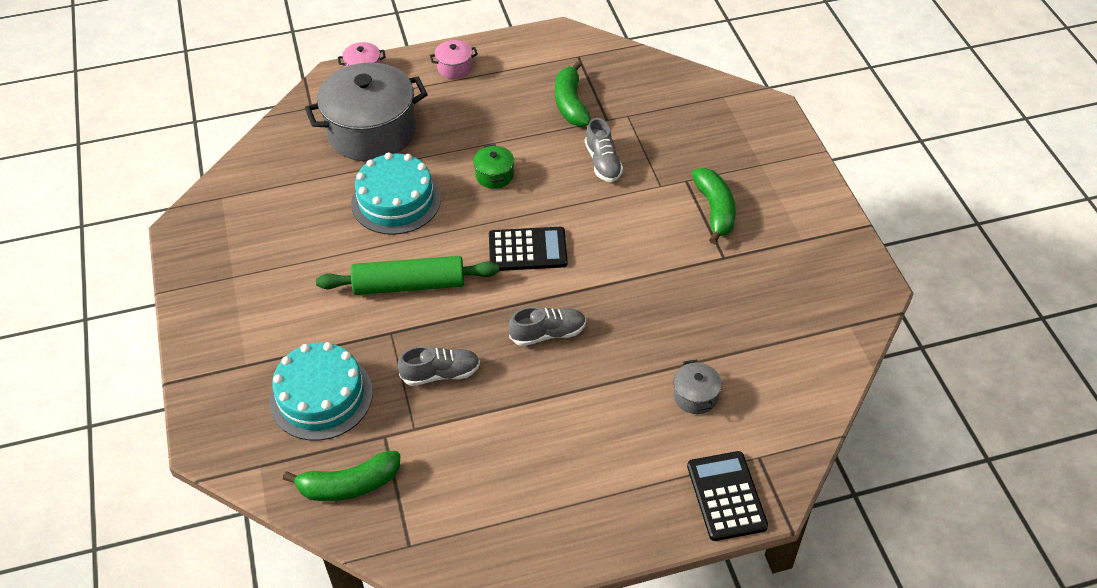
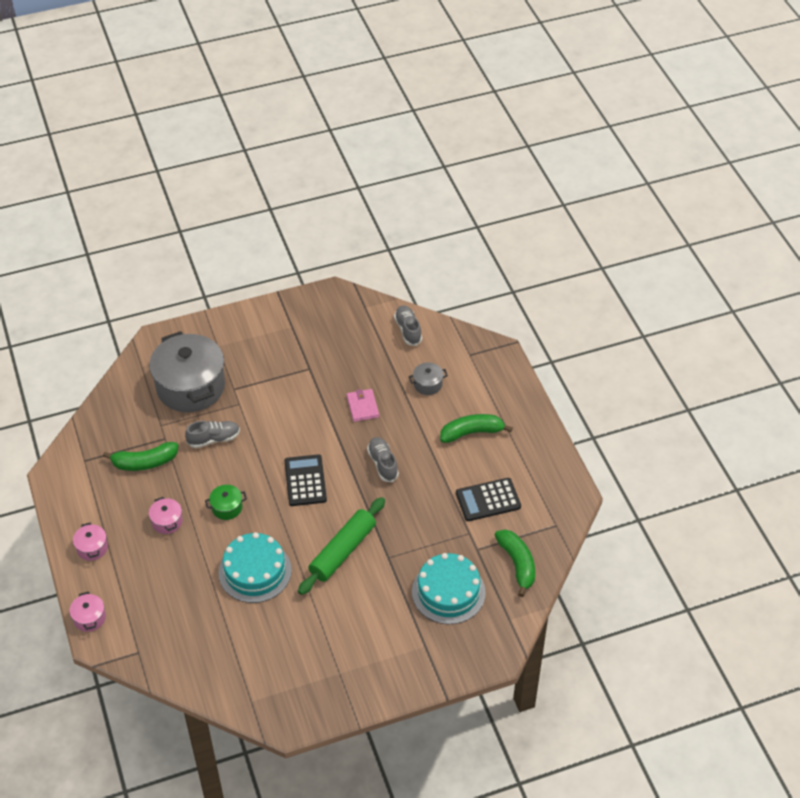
camera: 95 degrees left, 0 degrees up
grey pot [305,62,428,161] -> grey pot moved to [149,331,225,412]
green rolling pin [316,256,499,295] -> green rolling pin turned 45 degrees clockwise [298,497,385,595]
grey shoe [398,346,480,386] -> grey shoe moved to [394,306,422,346]
black calculator [687,451,768,541] -> black calculator moved to [456,478,521,521]
green banana [692,168,736,244] -> green banana moved to [440,414,513,443]
none -> pink pot [149,497,183,534]
none -> pink wallet [347,389,379,422]

